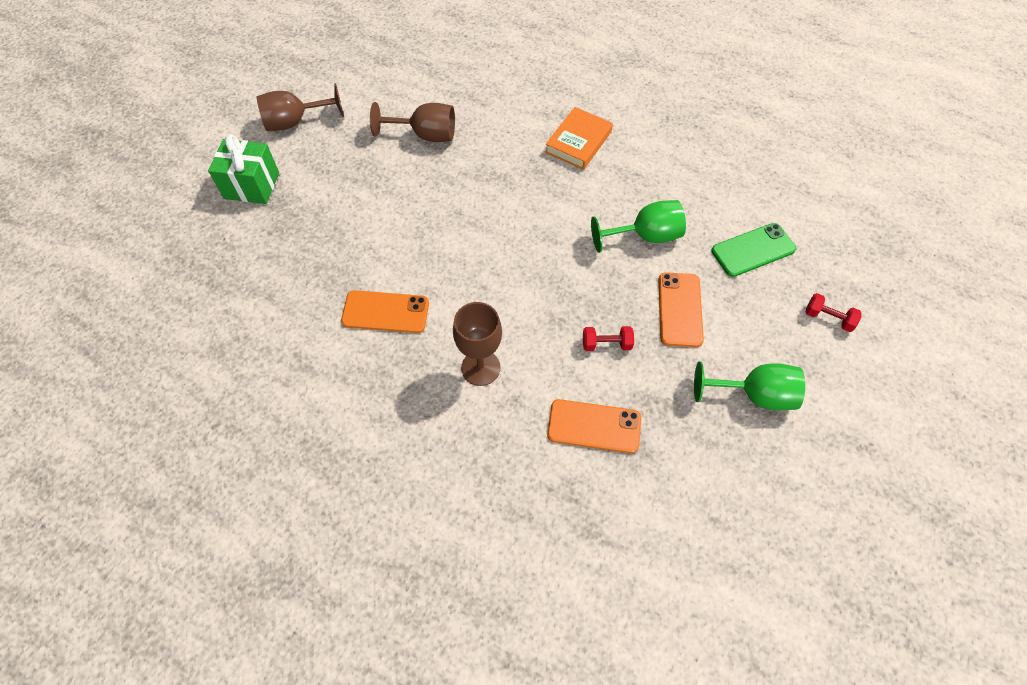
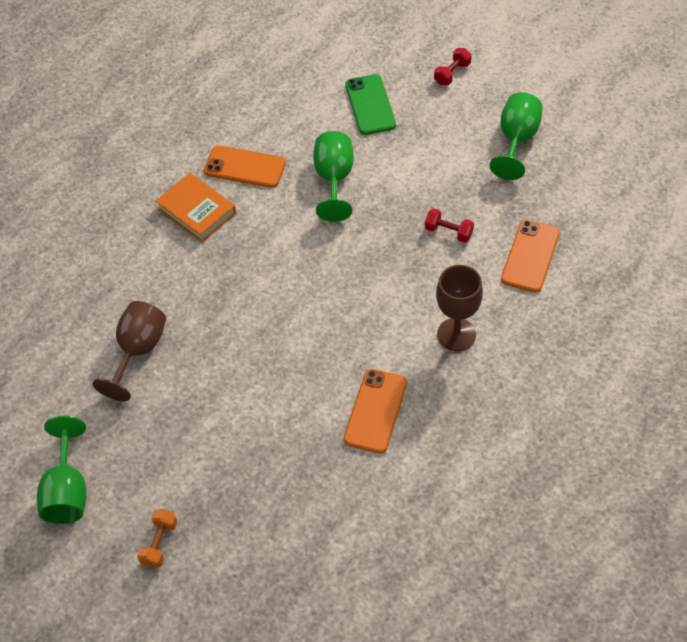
camera: 75 degrees left, 5 degrees down
green gift [208,134,279,204] -> orange dumbbell [137,510,177,567]
brown goblet [257,83,344,131] -> green goblet [37,416,86,524]
red dumbbell [583,326,634,351] -> red dumbbell turned 75 degrees counterclockwise [425,208,474,243]
orange phone [658,272,704,347] -> orange phone moved to [204,145,286,188]

